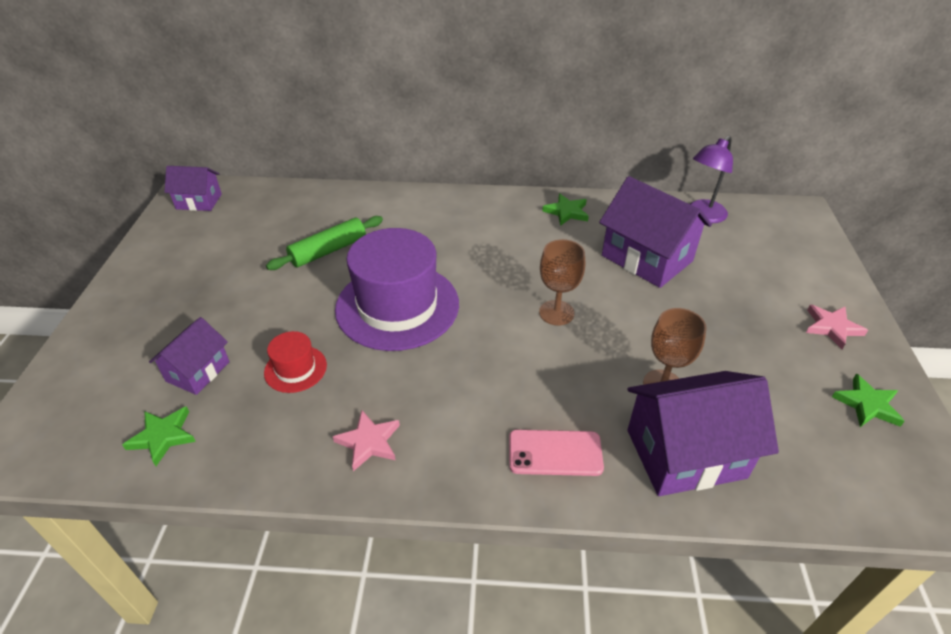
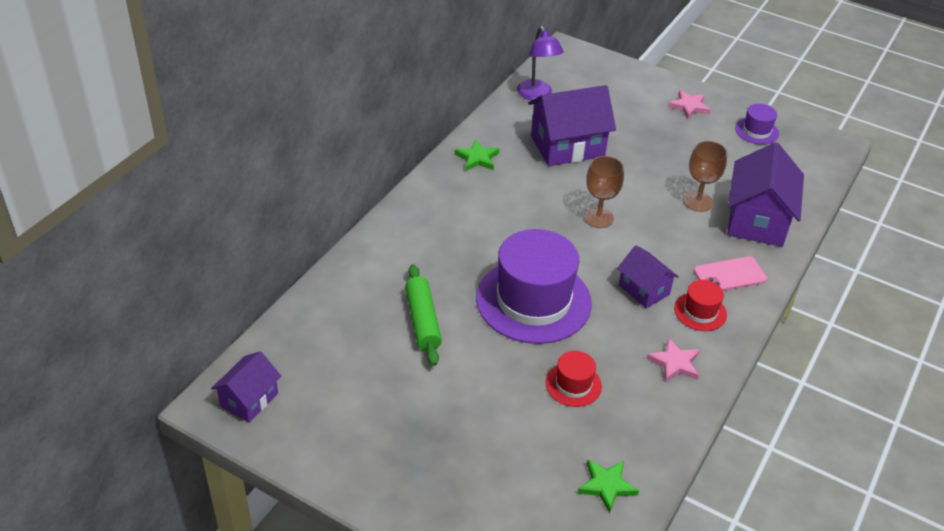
camera: 65 degrees left, 0 degrees up
purple house [149,317,230,395] -> purple house moved to [617,245,679,308]
pink phone [509,430,604,476] -> pink phone turned 45 degrees clockwise [694,256,767,291]
green star [832,374,905,427] -> purple hat [735,104,779,145]
none -> red hat [674,280,727,331]

